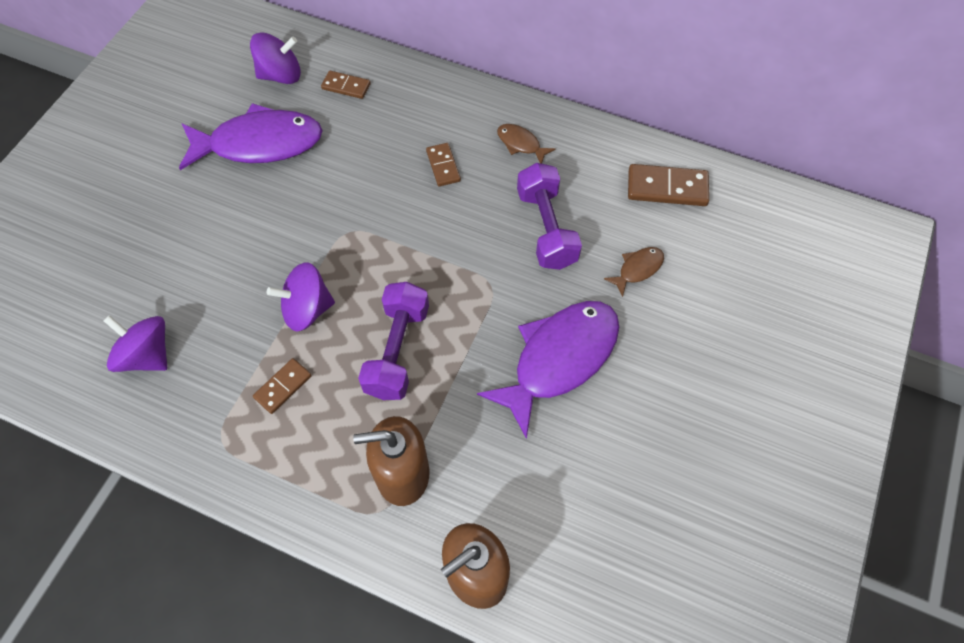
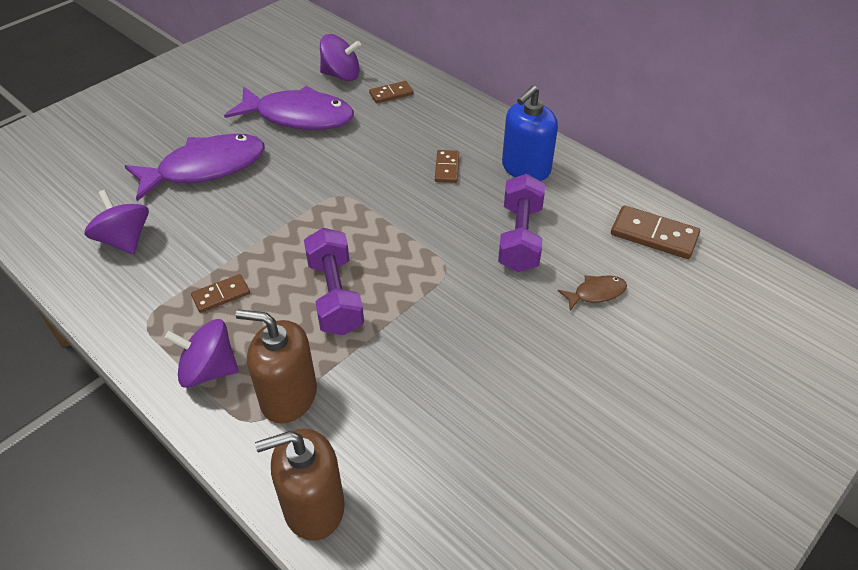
camera: 20 degrees right, 15 degrees down
purple spinning top [267,262,335,331] -> purple spinning top moved to [165,319,239,388]
brown domino [321,71,371,99] -> brown domino turned 60 degrees counterclockwise [369,81,414,103]
purple dumbbell [358,282,429,400] -> purple dumbbell turned 45 degrees counterclockwise [304,228,364,335]
purple fish [477,301,619,439] -> purple fish moved to [125,134,265,201]
brown fish [497,124,555,164] -> blue soap dispenser [502,85,558,181]

